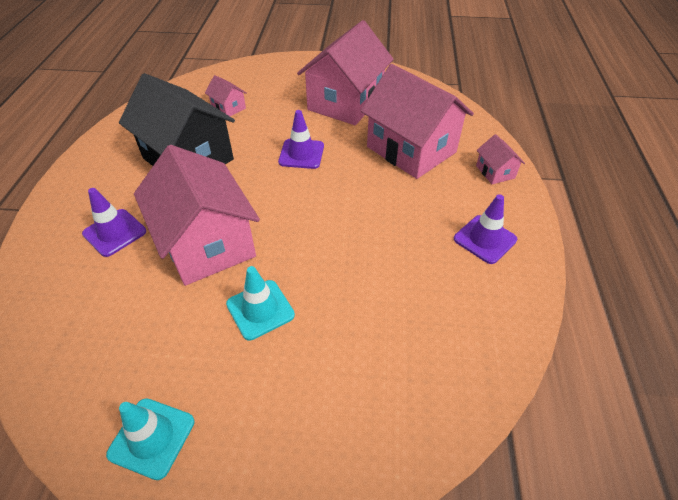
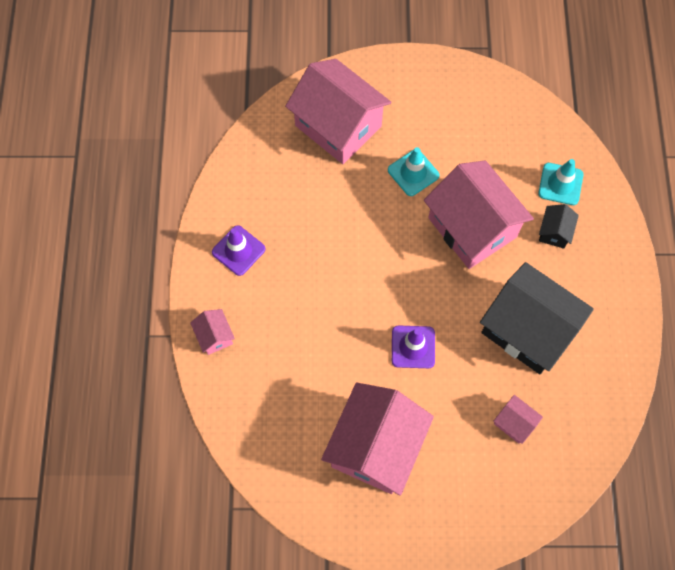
camera: 175 degrees right, 20 degrees up
purple traffic cone [82,188,146,257] -> black house [539,204,579,249]
turquoise traffic cone [106,398,194,480] -> turquoise traffic cone moved to [538,159,583,205]
pink house [361,64,474,179] -> pink house moved to [285,59,391,164]

